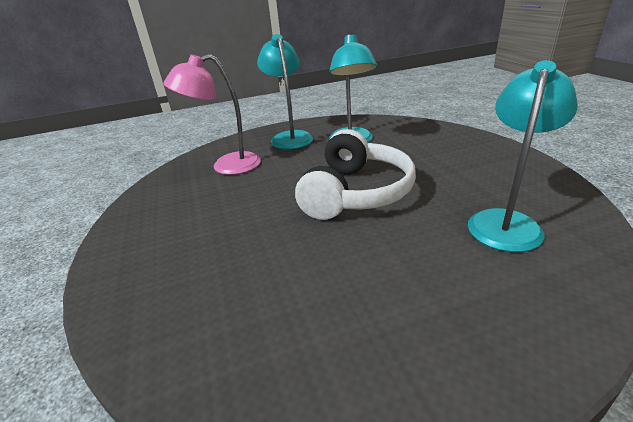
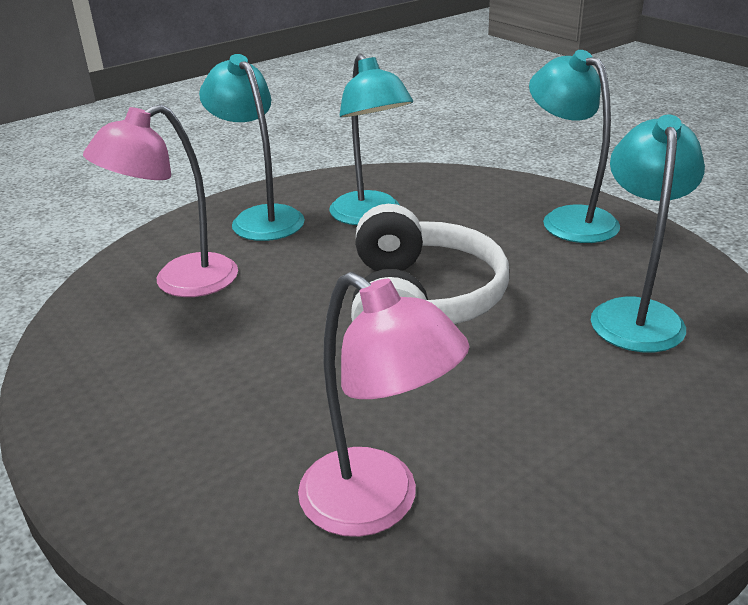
camera: 20 degrees left, 0 degrees up
none -> pink lamp [298,272,470,537]
none -> turquoise lamp [529,50,620,243]

